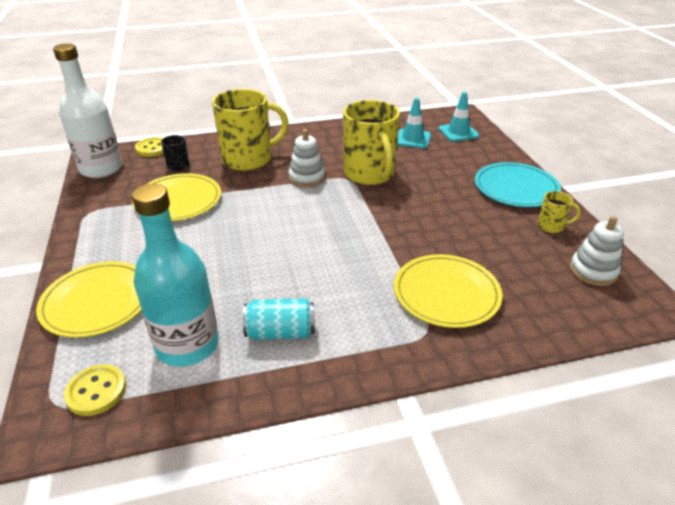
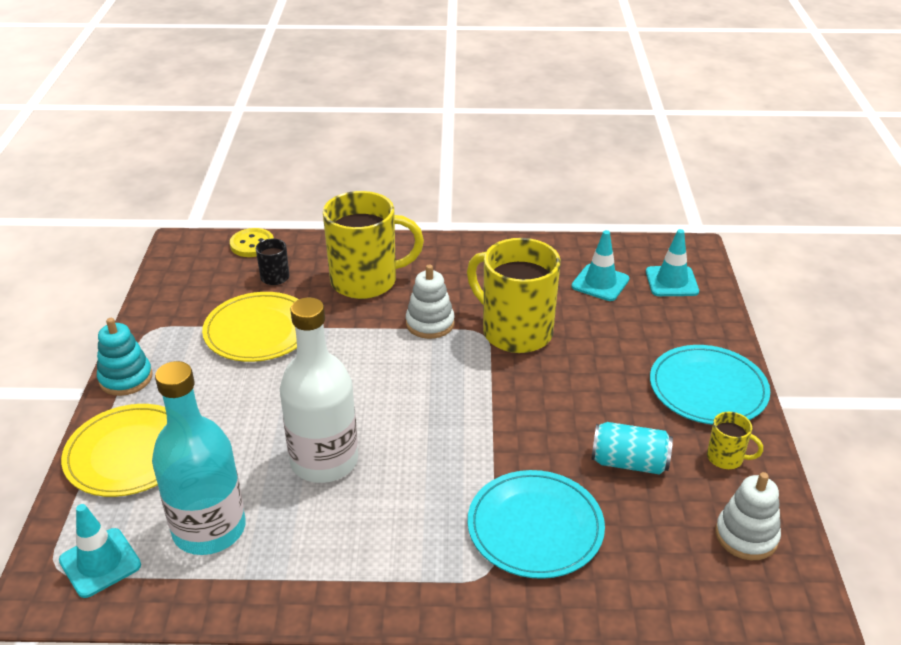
camera: 15 degrees right, 0 degrees up
white bottle [53,43,123,178] -> white bottle moved to [280,297,358,483]
yellow button [64,364,126,416] -> turquoise traffic cone [59,504,141,598]
turquoise can [243,298,315,340] -> turquoise can moved to [591,422,673,475]
yellow mug [343,100,400,185] -> yellow mug turned 135 degrees clockwise [467,238,561,353]
yellow plate [394,254,502,328] -> turquoise plate [468,470,605,579]
none -> turquoise stacking toy [97,318,153,396]

